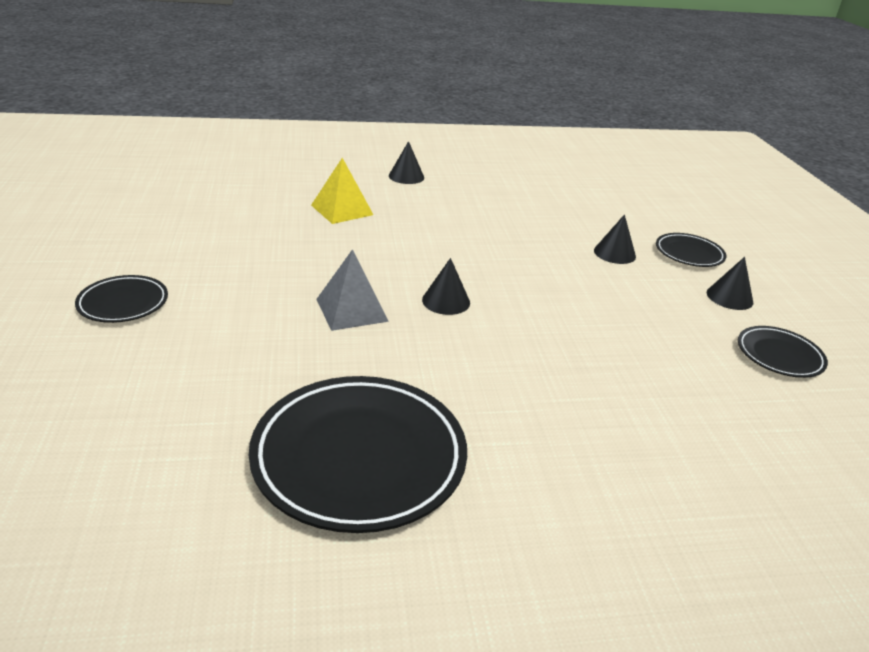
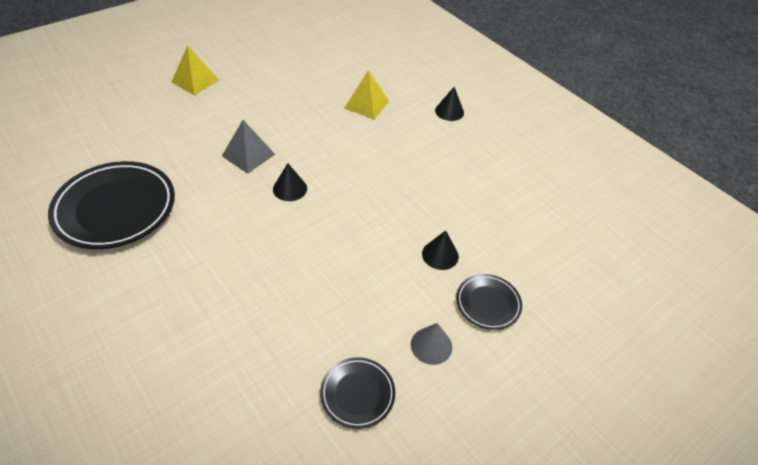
camera: 60 degrees right, 15 degrees up
black plate [75,275,168,323] -> yellow pyramid [171,46,219,95]
black cone [706,257,753,310] -> grey cone [411,323,452,365]

